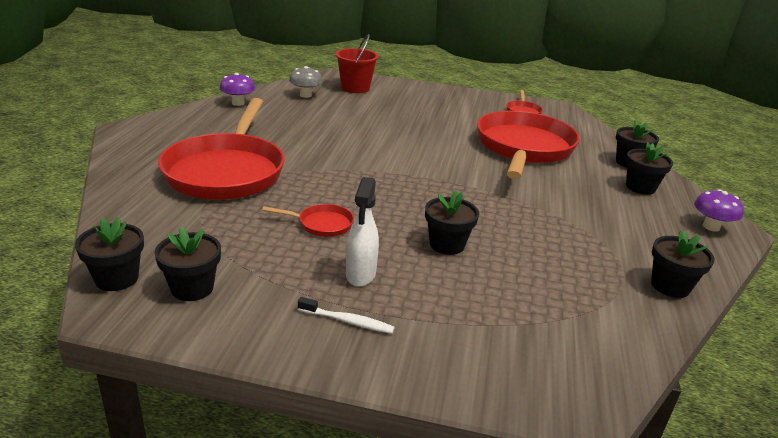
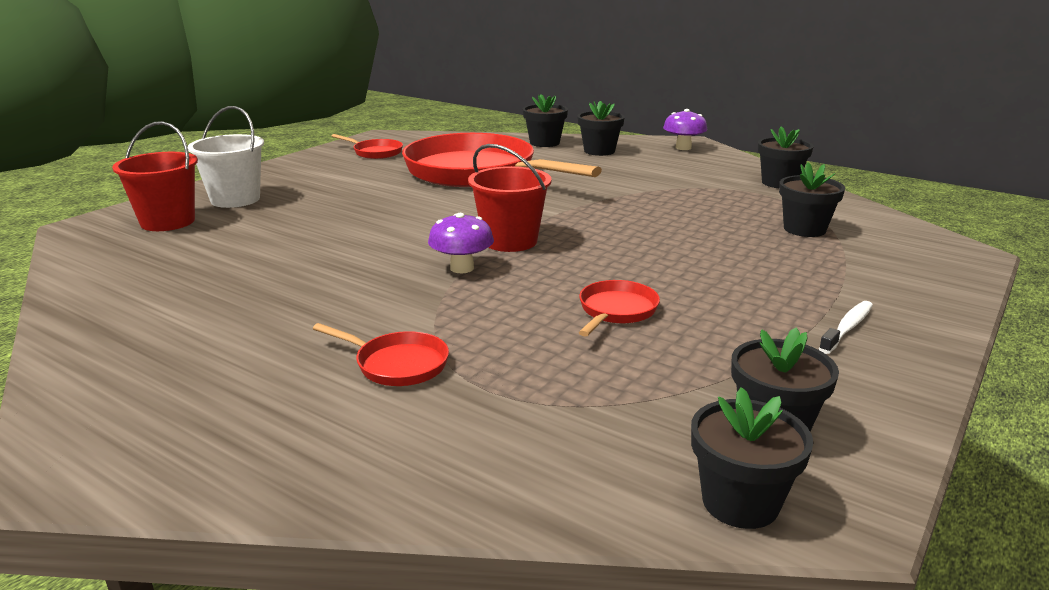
camera: 65 degrees left, 5 degrees down
red pan [158,98,285,200] -> red pan [313,323,449,386], size x0.40
purple mushroom [220,73,255,106] -> purple mushroom moved to [428,213,494,273]
grey mushroom [289,66,323,98] -> none
white spray bottle [346,177,379,287] -> none
black flower pot [425,191,479,255] -> black flower pot moved to [779,162,845,237]
none -> white bucket [188,106,264,208]
none -> red bucket [468,144,552,252]

